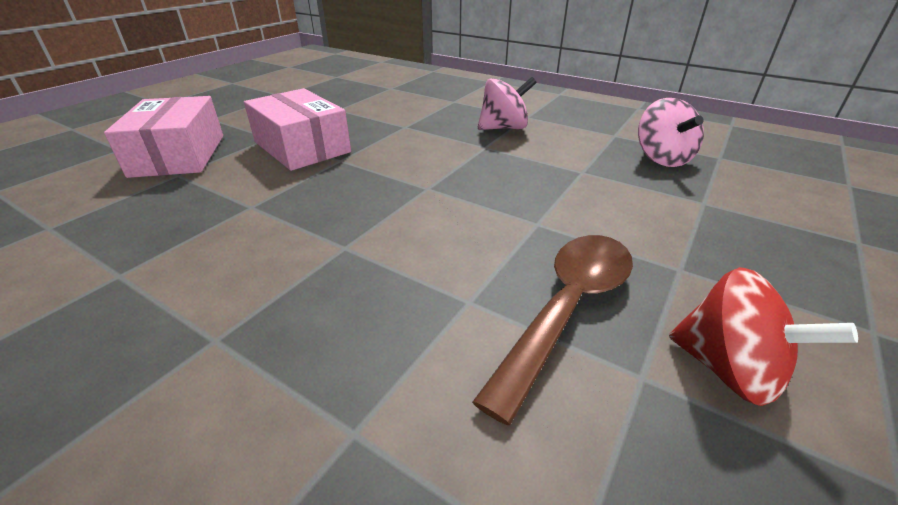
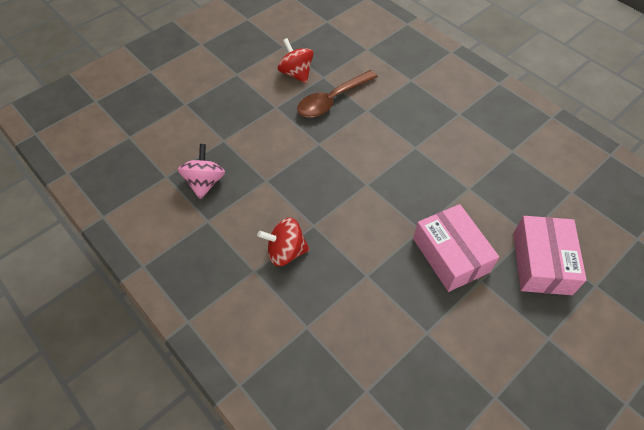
camera: 165 degrees left, 20 degrees up
pink spinning top [478,77,537,130] -> red spinning top [257,217,310,266]

